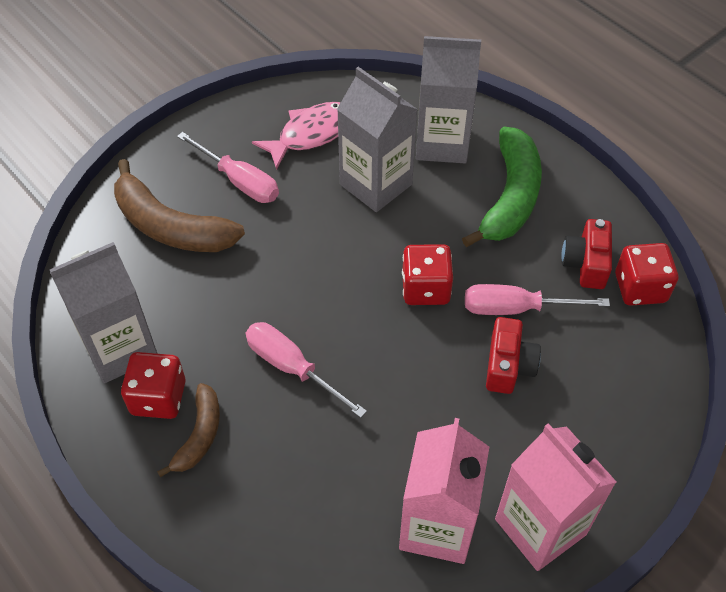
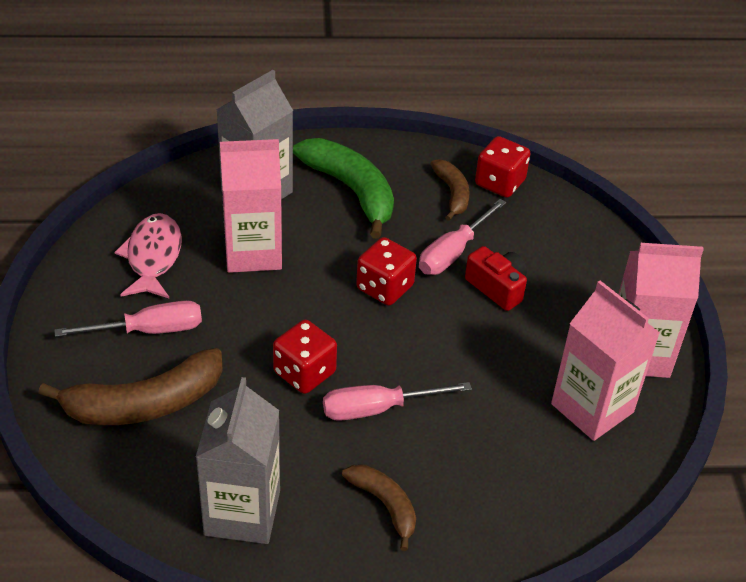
camera: 55 degrees left, 10 degrees down
red dice [121,352,186,419] -> red dice moved to [273,320,337,394]
grey carton [337,67,418,212] -> pink carton [220,139,282,273]
red camera [561,219,612,289] -> brown banana [430,159,470,221]

